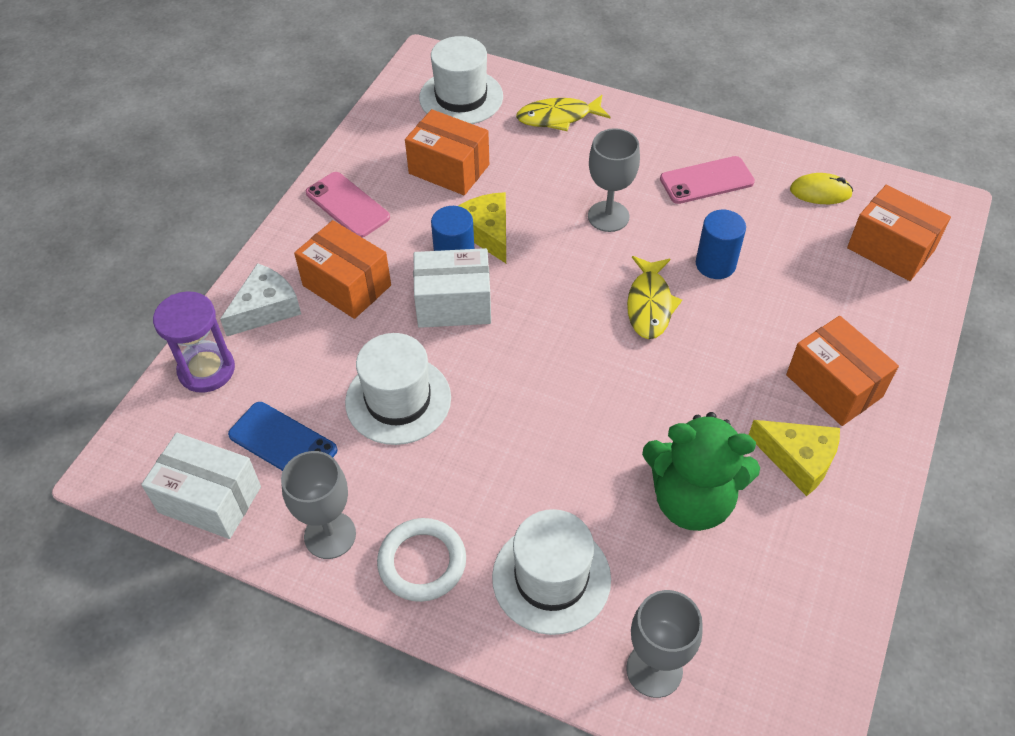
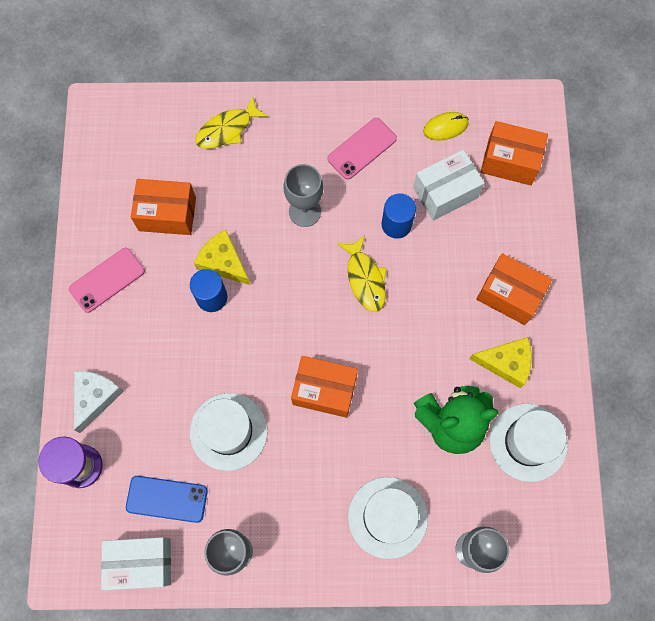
camera: 25 degrees left, 20 degrees up
orange box [294,220,391,319] -> orange box moved to [291,356,358,418]
pink phone [306,172,390,238] -> pink phone turned 60 degrees counterclockwise [69,248,145,313]
white ring [377,518,466,602] -> none
white box [413,248,491,328] -> white box moved to [413,150,484,221]
white hat [419,36,503,124] -> white hat moved to [489,404,568,482]

